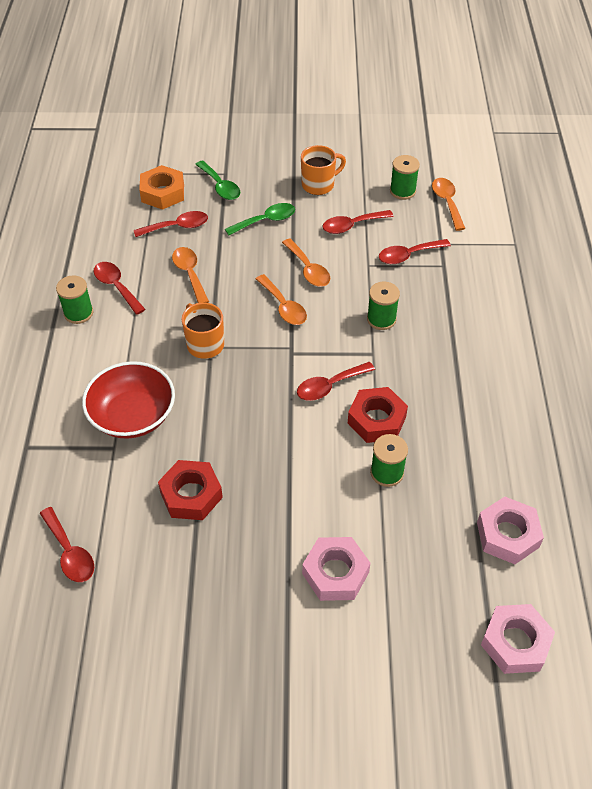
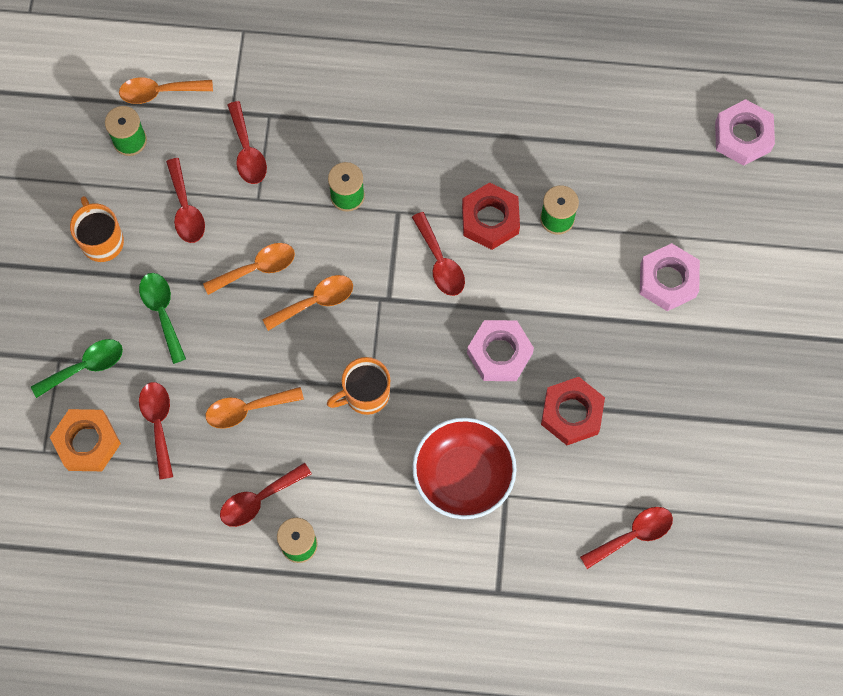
camera: 85 degrees left, 20 degrees up
pink nut [477,496,544,564] -> pink nut moved to [467,320,534,381]

